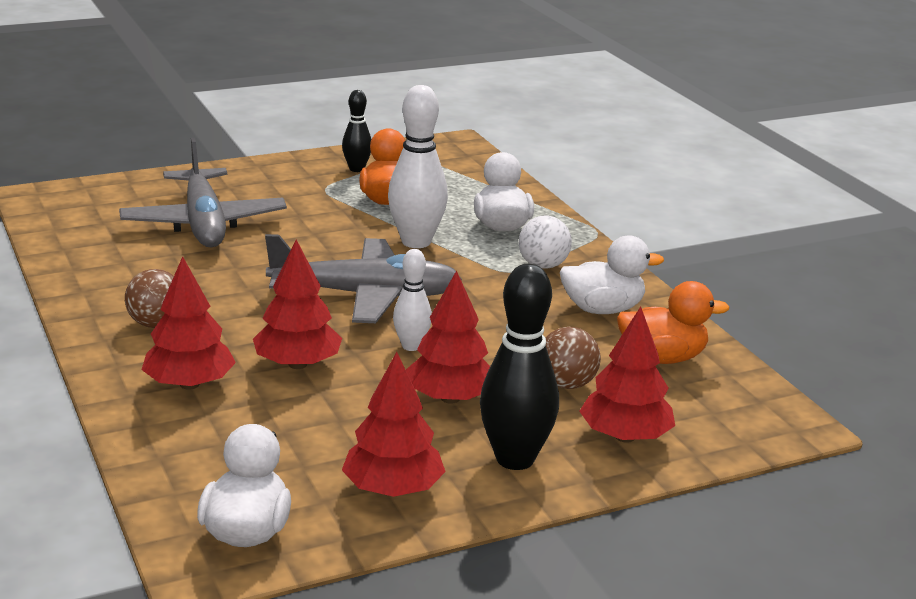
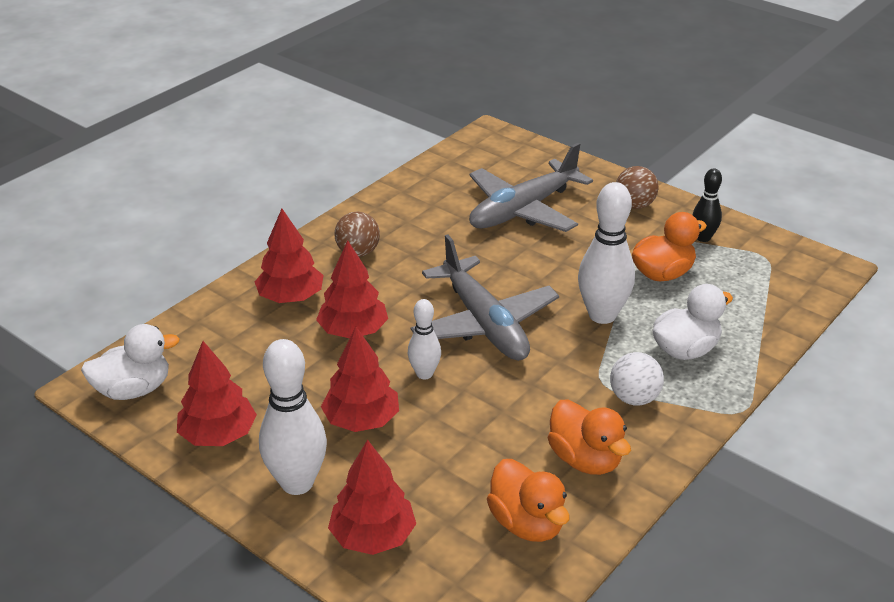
camera: 65 degrees right, 10 degrees up
black bowling pin [480,264,559,470] -> white bowling pin [259,339,327,495]
brown ball [546,327,601,389] -> brown ball moved to [616,166,658,209]
white duck [560,235,664,314] -> orange duck [548,399,631,475]

